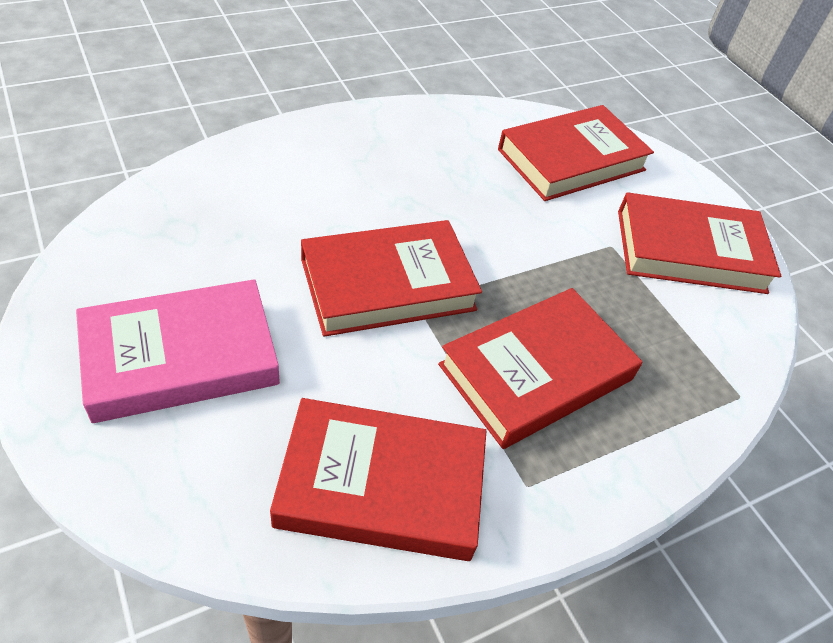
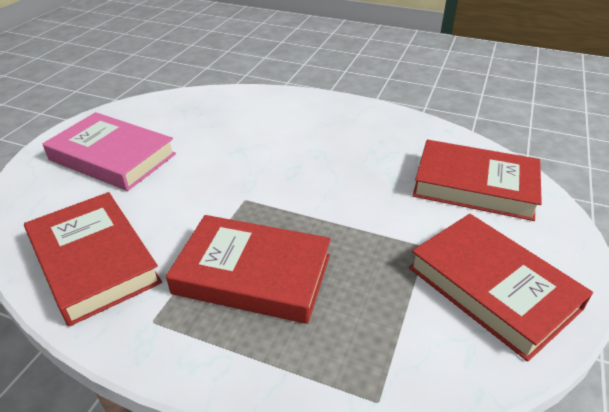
camera: 55 degrees right, 10 degrees down
red book [301,220,482,337] -> none

